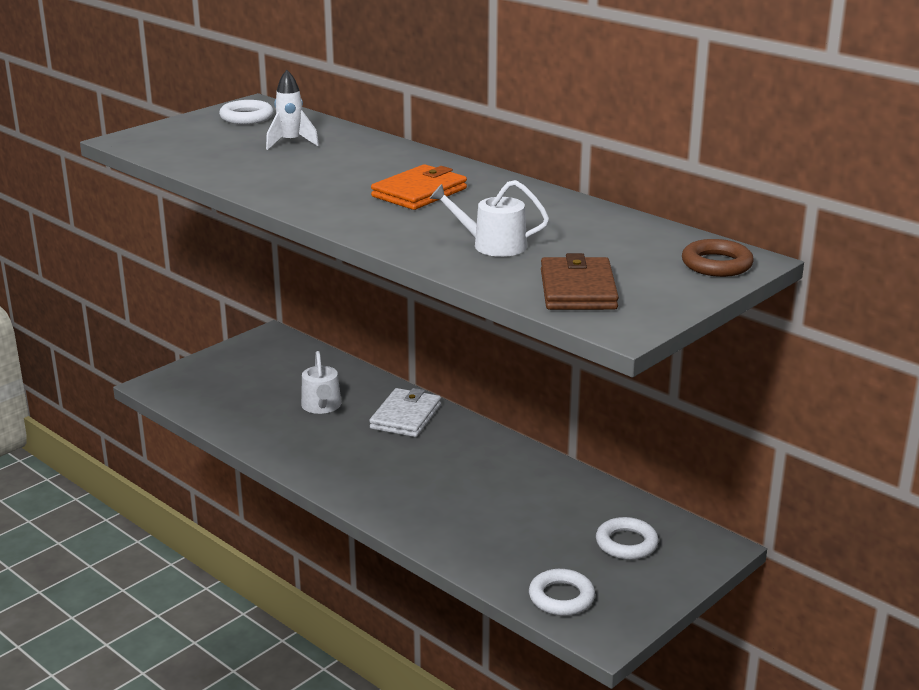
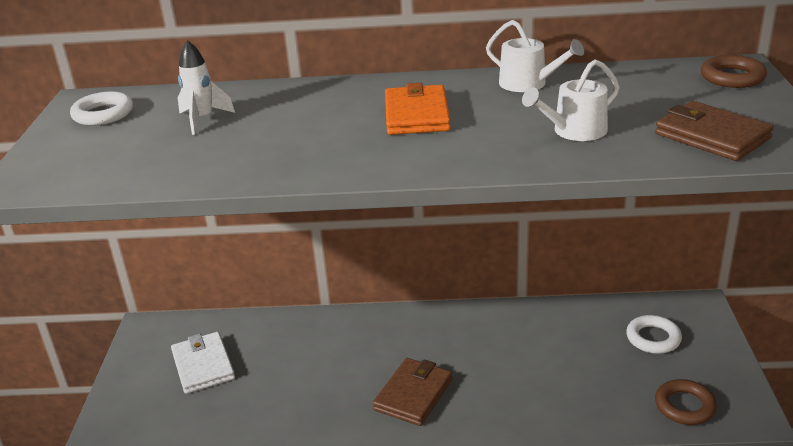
camera: 40 degrees left, 5 degrees up
white watering can [301,351,341,414] -> white watering can moved to [486,20,584,92]
white wallet [369,388,441,437] -> white wallet moved to [171,332,235,394]
white ring [529,569,595,616] -> brown ring [655,379,717,425]
none -> brown wallet [373,358,452,426]

